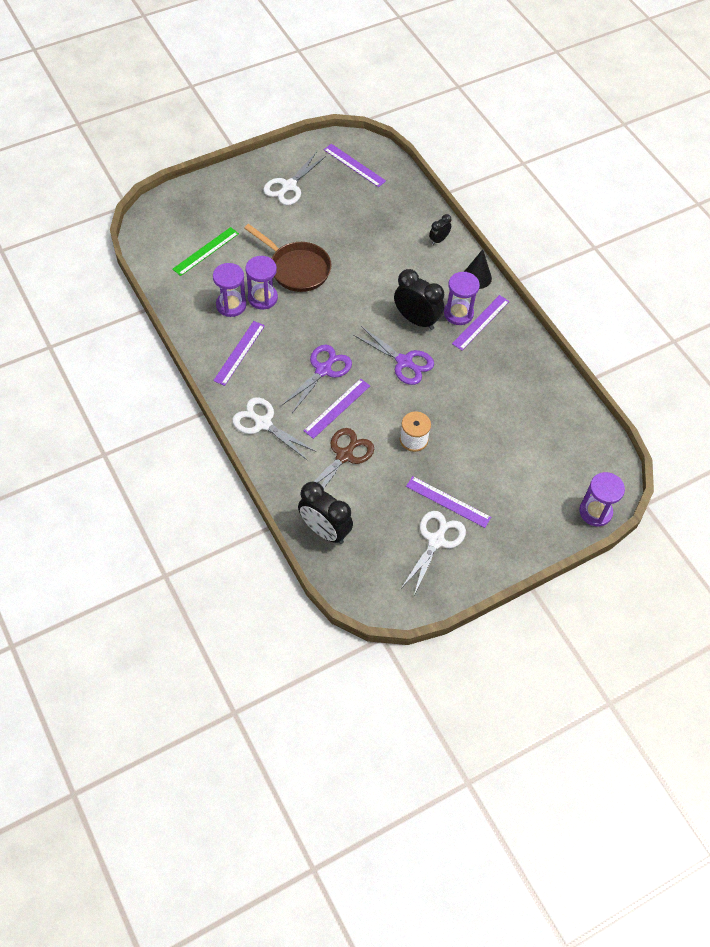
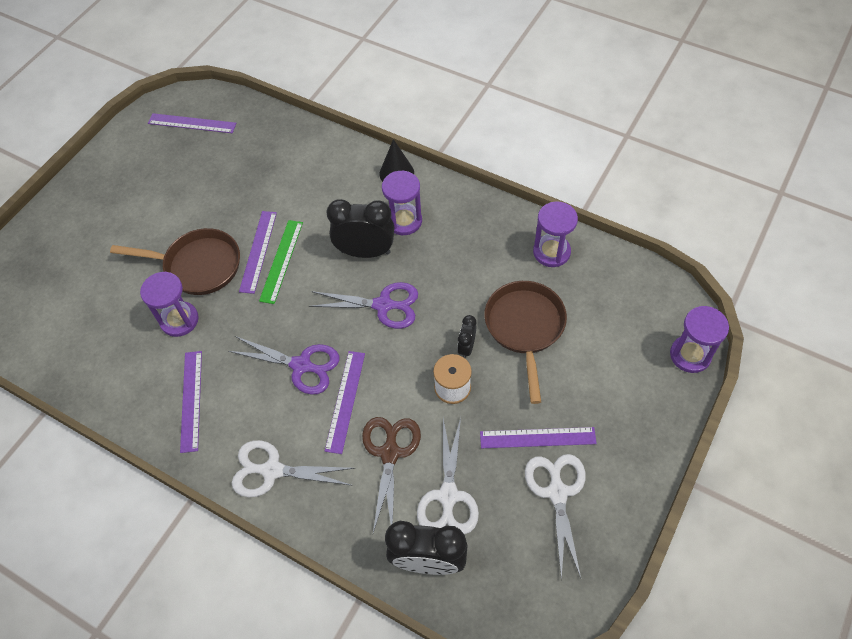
camera: 25 degrees left, 0 degrees up
green ruler [172,227,239,276] -> green ruler moved to [259,220,303,304]
purple hourglass [213,263,246,317] -> purple hourglass moved to [533,201,578,267]
white scissors [263,153,326,205] -> white scissors moved to [417,418,479,534]
purple scissors [281,345,352,413] -> purple scissors turned 105 degrees clockwise [228,336,339,395]
black clock [429,214,452,245] -> black clock moved to [457,315,476,358]
purple ruler [452,295,510,350] -> purple ruler moved to [239,211,277,294]
none -> brown pan [484,281,567,404]

